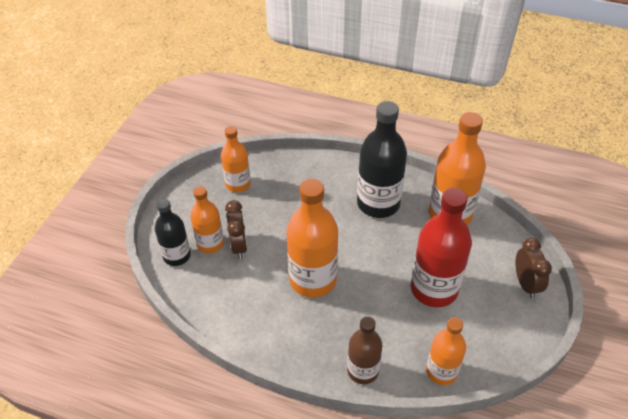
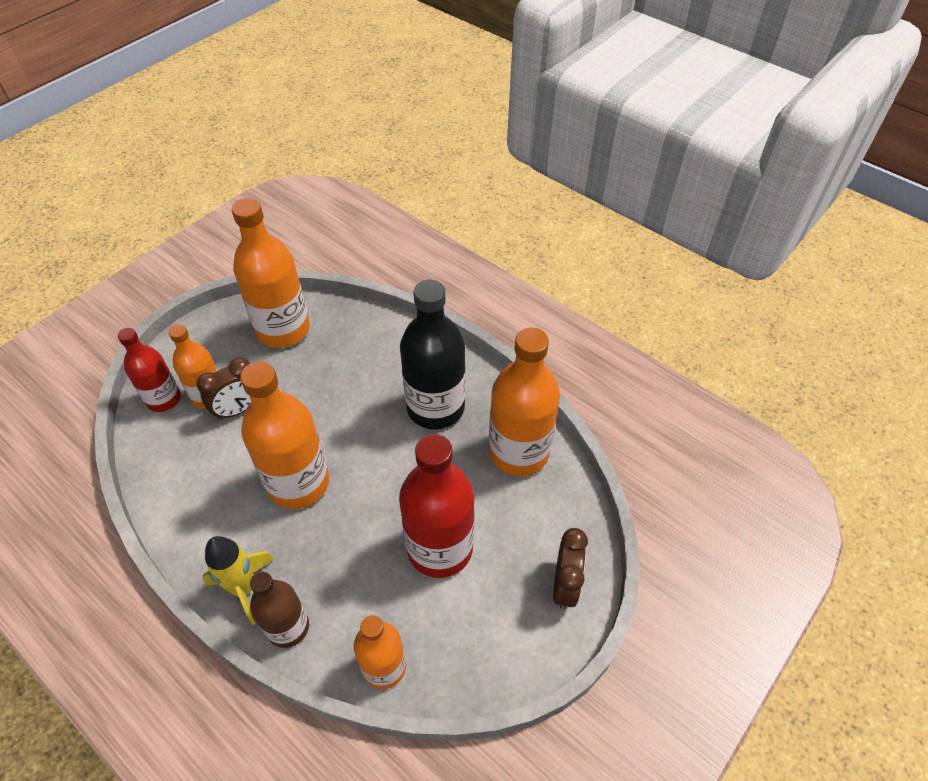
camera: 20 degrees right, 5 degrees up
black bottle [155,199,191,266] -> red bottle [118,328,181,412]
orange bottle [221,126,251,192] -> orange bottle [232,198,310,348], size x1.66
brown clock [225,200,247,259] -> brown clock turned 45 degrees clockwise [196,357,251,420]
none -> yellow rocket [202,536,274,625]

